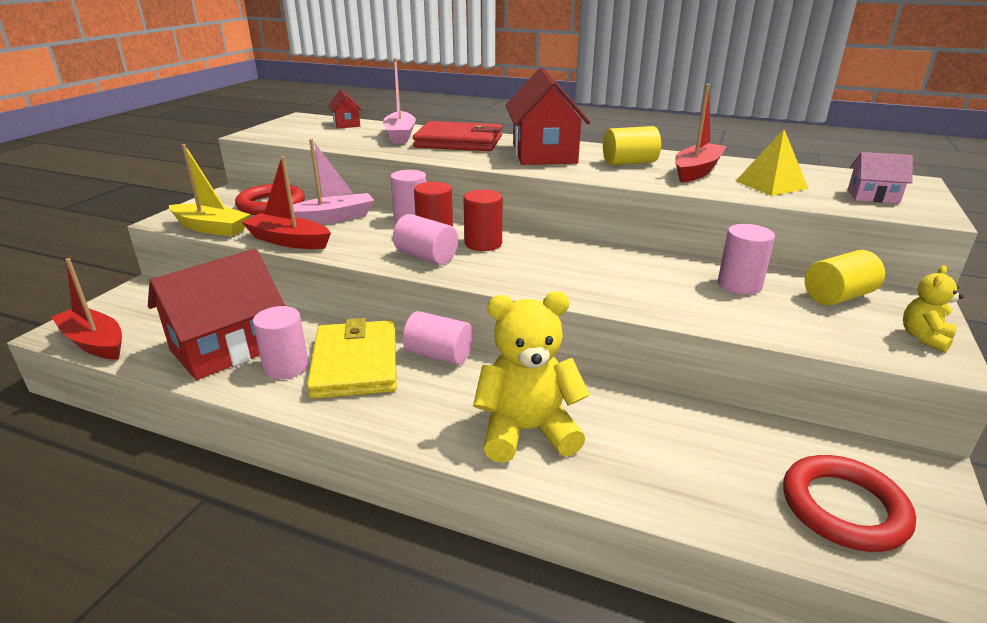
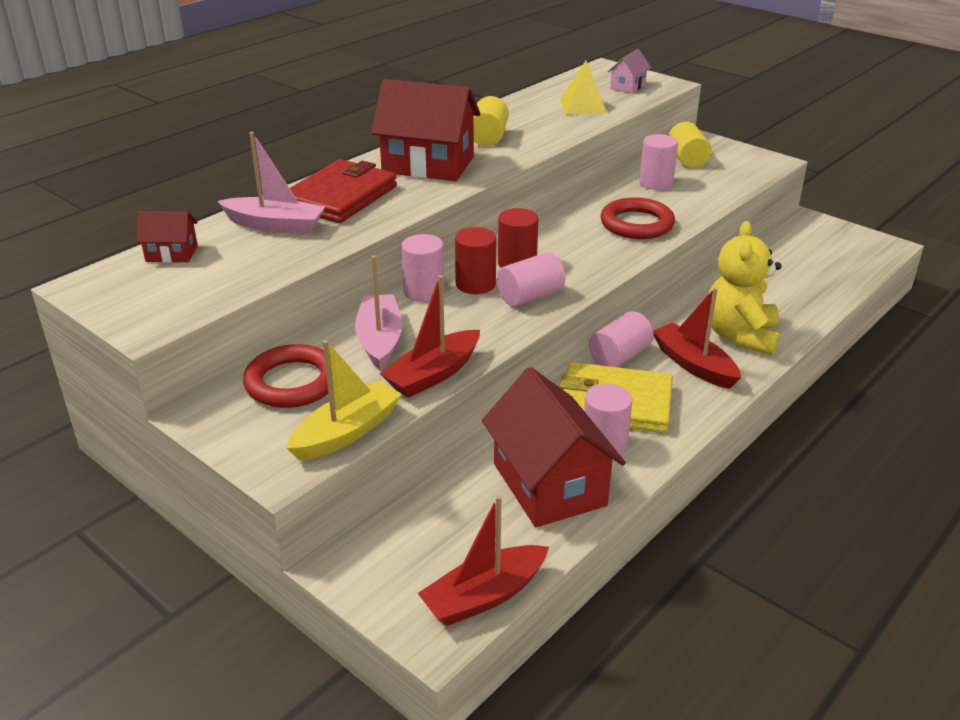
camera: 70 degrees left, 5 degrees up
red boat [675,84,727,183] -> red boat moved to [653,287,741,389]
red ring [783,455,916,552] -> red ring moved to [600,197,675,239]
yellow teddy bear [903,265,964,352] -> none

